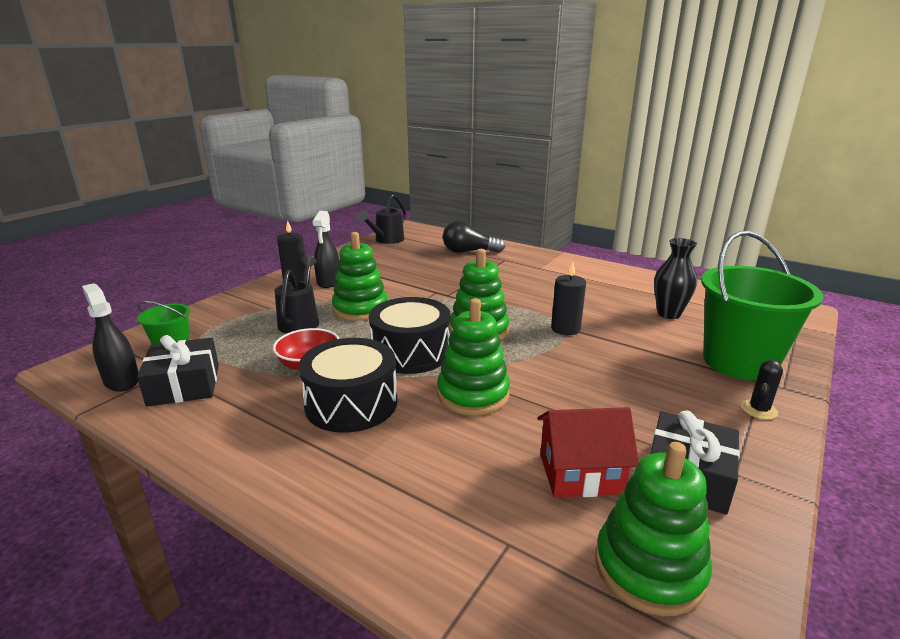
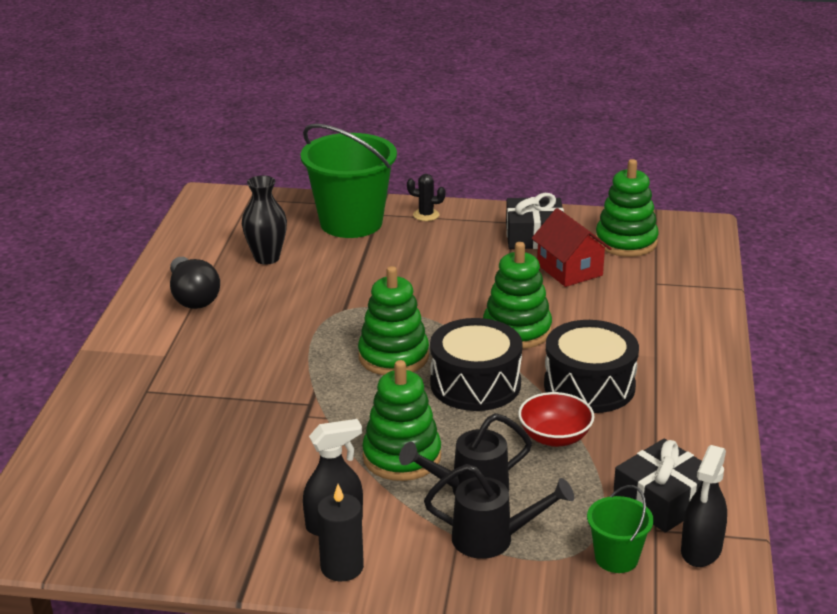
camera: 115 degrees left, 5 degrees up
black watering can [357,194,406,244] -> black watering can moved to [424,464,574,559]
black light bulb [443,220,505,253] -> black light bulb moved to [170,257,220,309]
black candle [551,262,586,335] -> none

